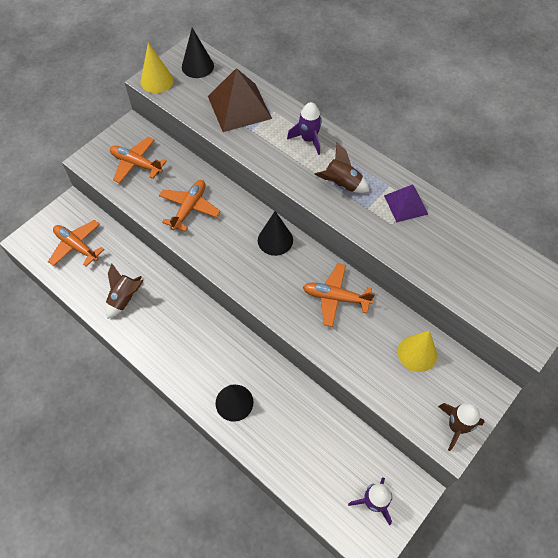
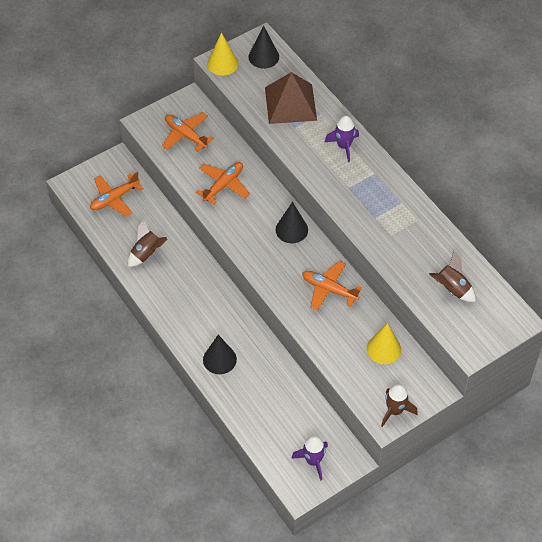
camera: 15 degrees right, 5 degrees down
orange plane [48,220,105,267] -> orange plane turned 90 degrees counterclockwise [90,172,144,217]
brown rocket [315,143,370,193] -> brown rocket moved to [429,251,476,302]
purple pyramid [384,184,428,222] -> none

